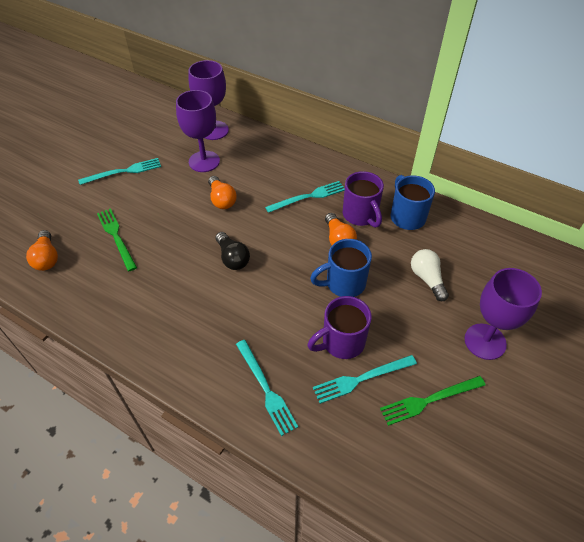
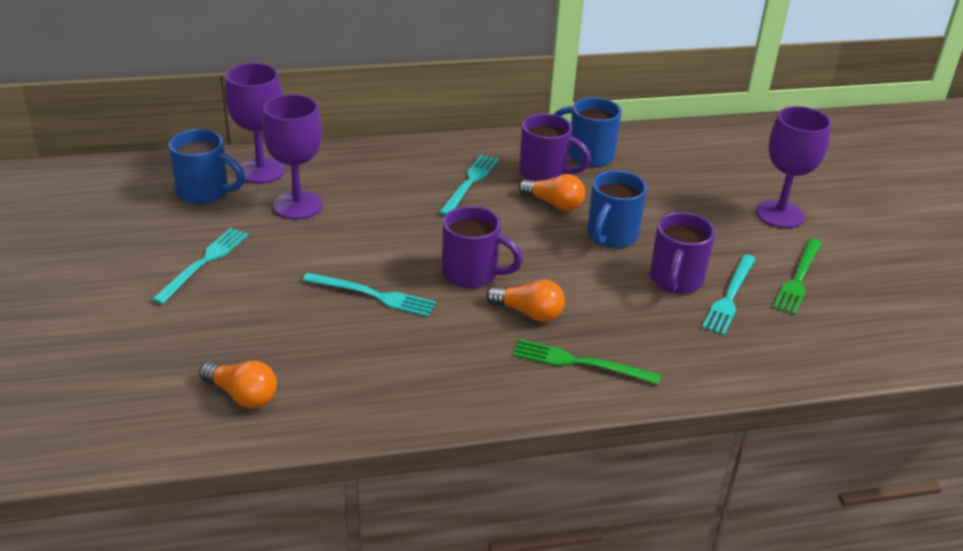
camera: 45 degrees left, 15 degrees down
green fork [97,208,137,271] -> green fork moved to [513,339,661,385]
orange light bulb [208,176,237,209] -> orange light bulb moved to [486,280,565,322]
black light bulb [216,232,250,270] -> purple mug [442,206,523,288]
turquoise fork [236,340,298,436] -> turquoise fork moved to [302,273,436,317]
white light bulb [411,249,449,301] -> none
none -> blue mug [169,129,245,204]

